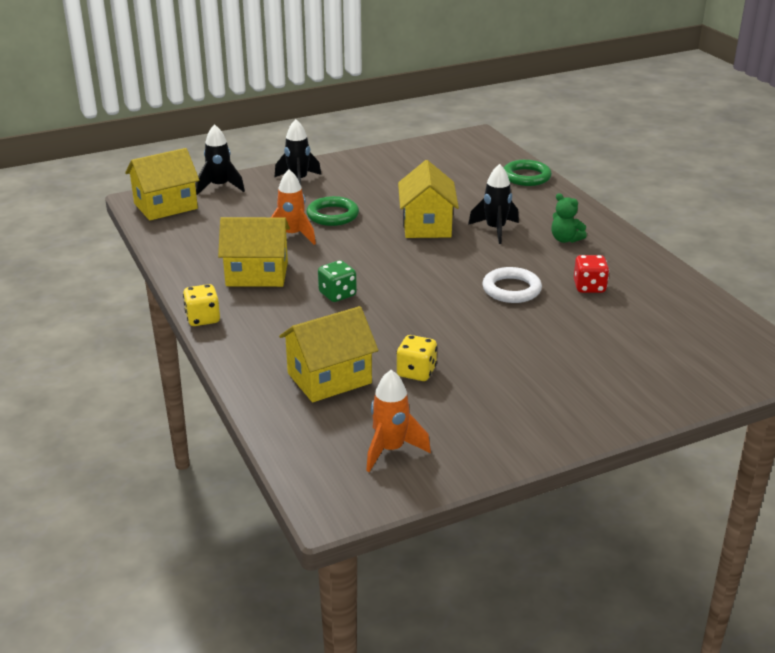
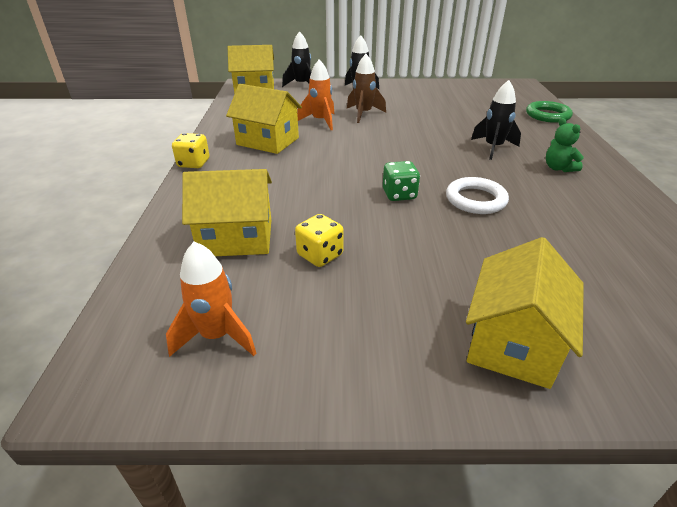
camera: 25 degrees right, 5 degrees up
green ring [306,196,359,226] -> brown rocket [347,54,386,123]
green dice [318,260,357,302] -> green dice moved to [383,161,420,201]
yellow house [398,160,459,238] -> yellow house moved to [466,237,584,389]
red dice [574,255,609,293] -> none

